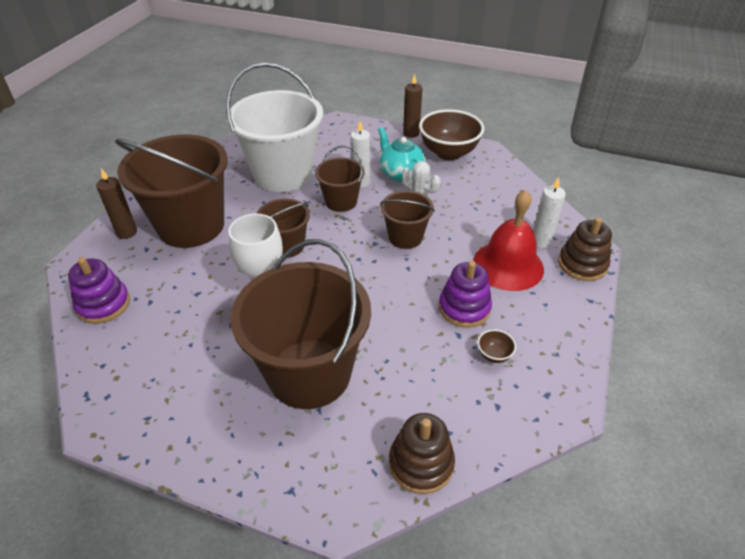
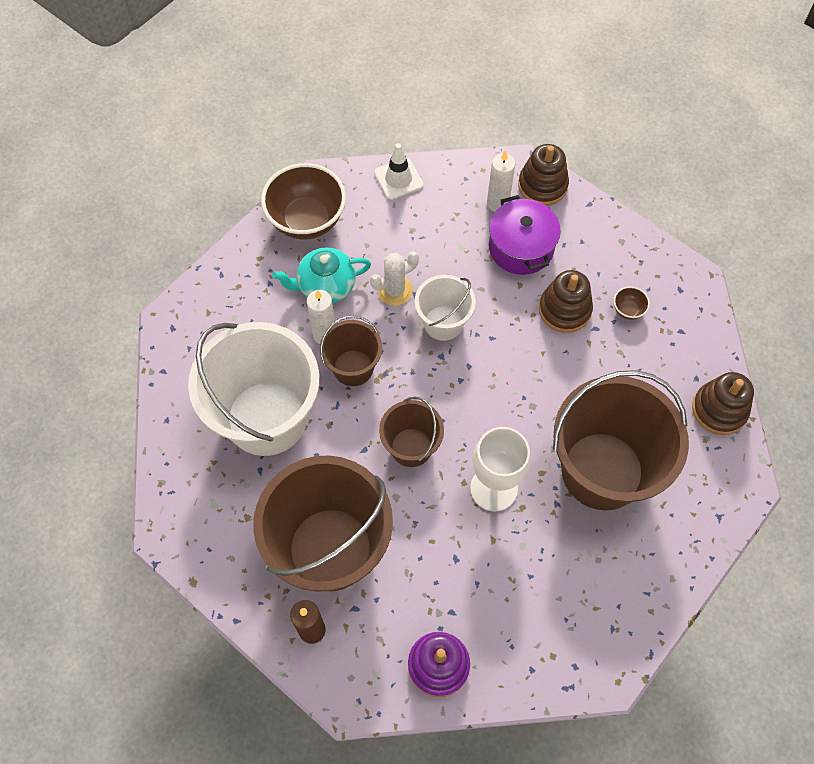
camera: 70 degrees left, 20 degrees up
brown bucket [380,191,435,249] -> white bucket [415,275,476,341]
brown candle [403,74,422,138] -> none
purple stacking toy [439,261,492,328] -> brown stacking toy [539,270,593,333]
red bell [473,190,544,291] -> purple pot [489,195,561,275]
none -> white traffic cone [374,143,424,200]

